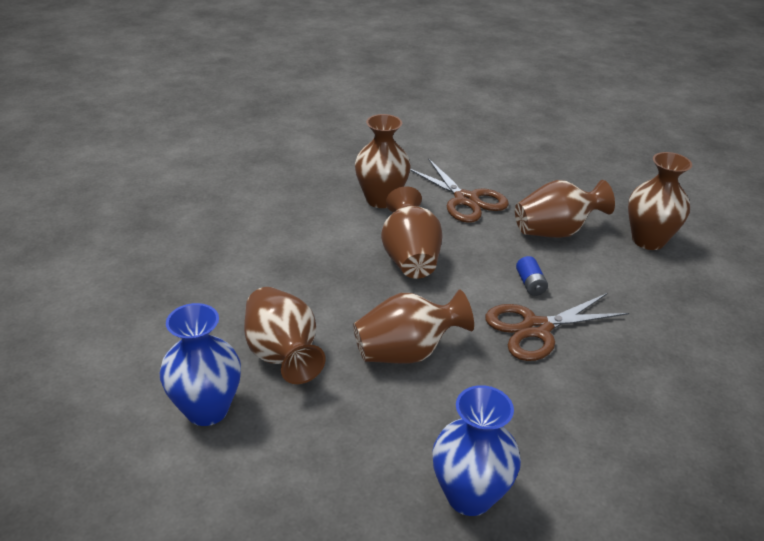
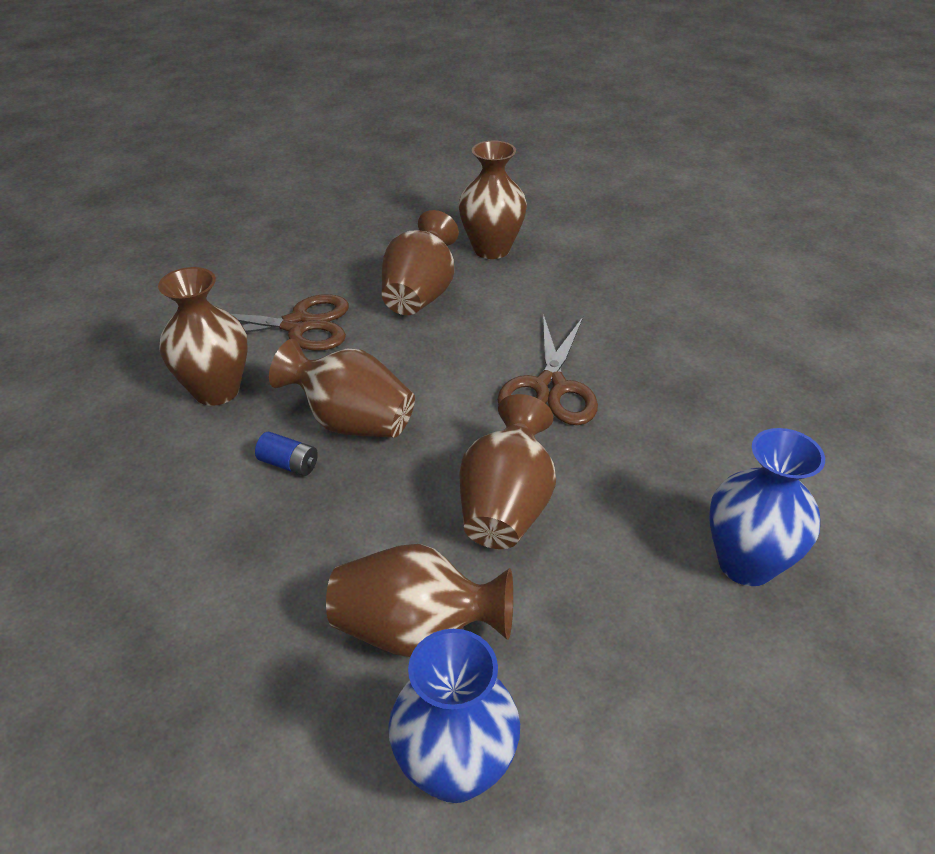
camera: 55 degrees left, 5 degrees up
blue battery [516,256,548,296] -> blue battery moved to [255,432,318,476]

